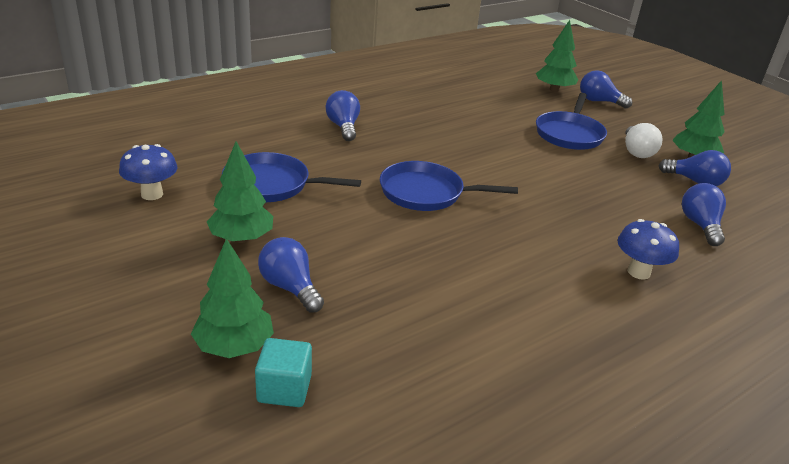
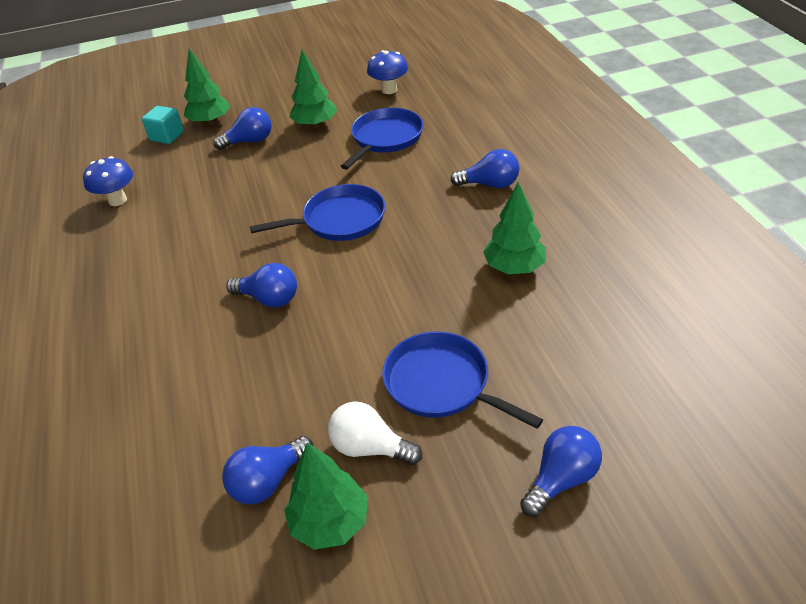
camera: 115 degrees right, 10 degrees up
blue pan [380,161,518,211] -> blue pan turned 45 degrees clockwise [250,184,385,241]
green tree [536,20,578,92] -> green tree moved to [483,182,546,274]
blue mushroom [618,219,679,280] -> blue mushroom moved to [83,156,133,206]
blue light bulb [682,183,726,246] -> blue light bulb moved to [226,263,297,308]

